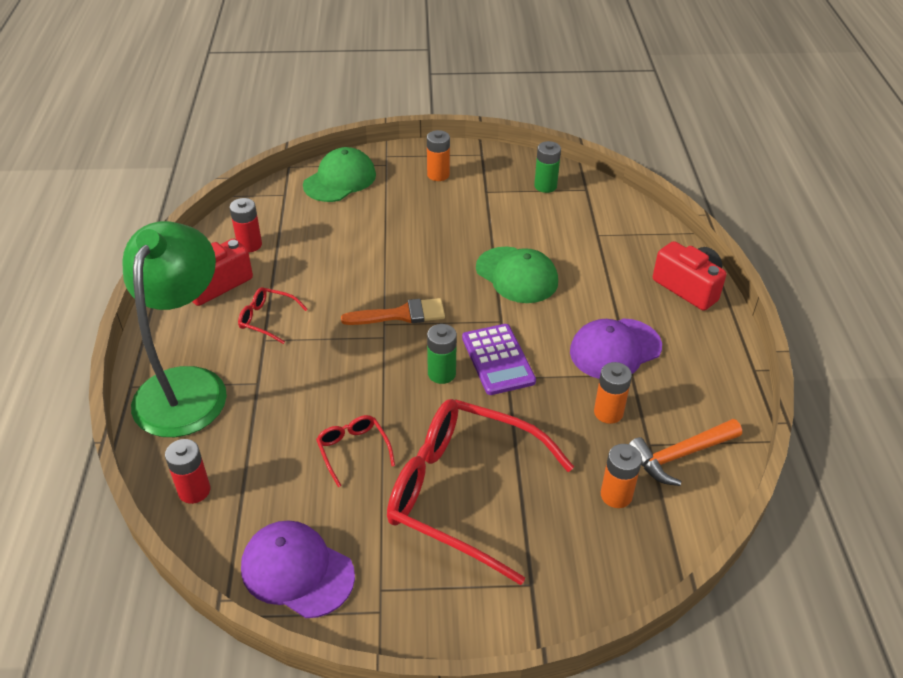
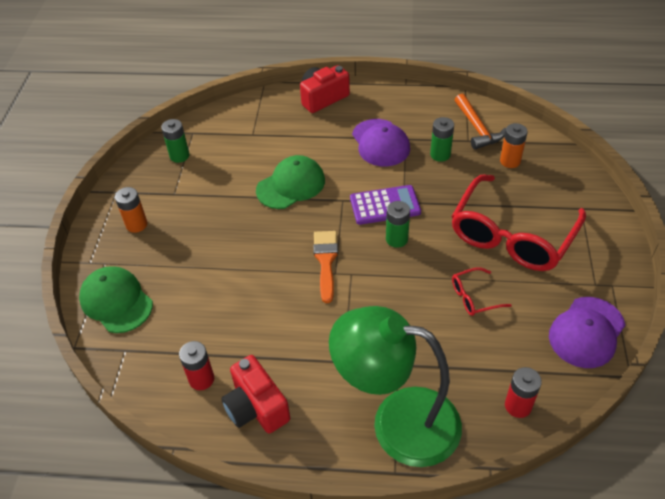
camera: 80 degrees left, 5 degrees up
red glasses [238,287,308,344] -> none
orange battery [594,362,632,424] -> green battery [430,117,454,162]

